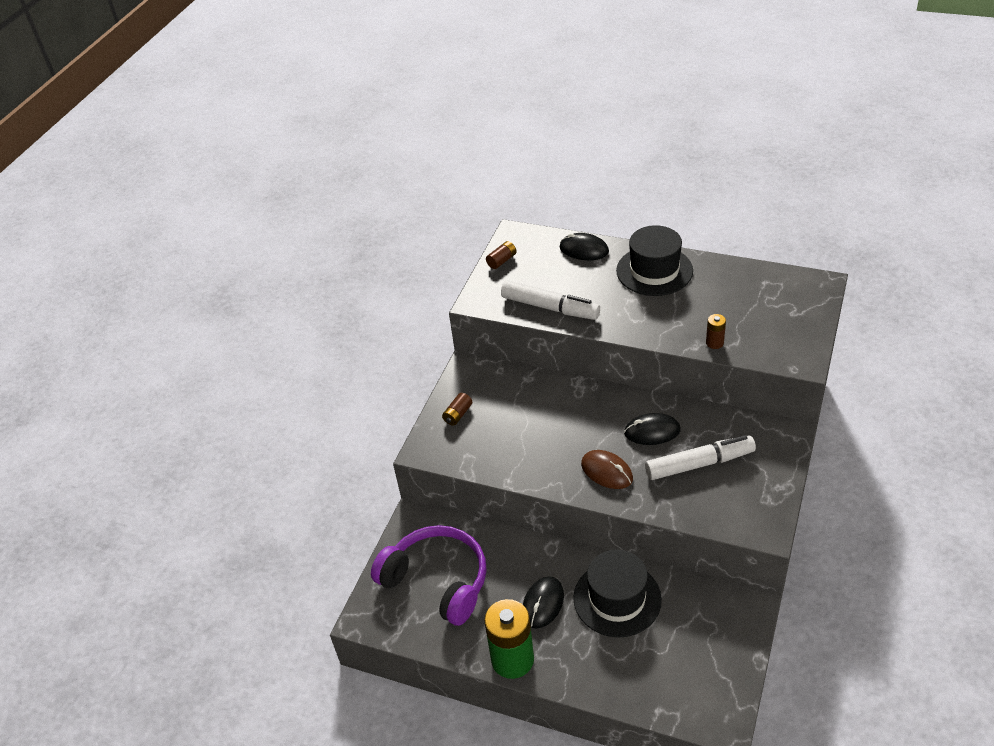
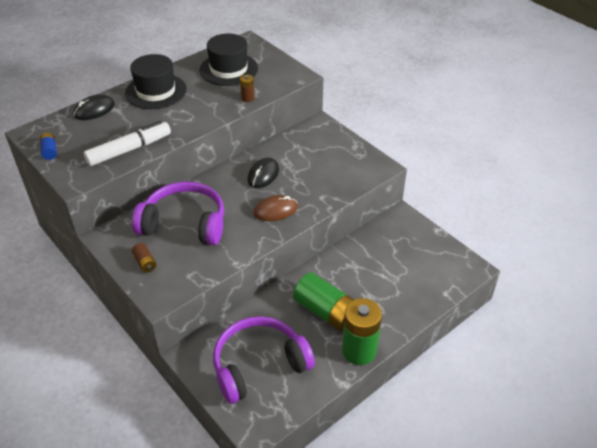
camera: 65 degrees left, 0 degrees up
brown battery [486,241,517,269] -> blue battery [40,133,57,160]
black mouse [523,576,564,629] -> green battery [293,272,355,332]
black hat [573,550,662,637] -> black hat moved to [200,33,258,86]
white marker [645,435,756,480] -> none
none -> purple headphones [132,181,224,245]

